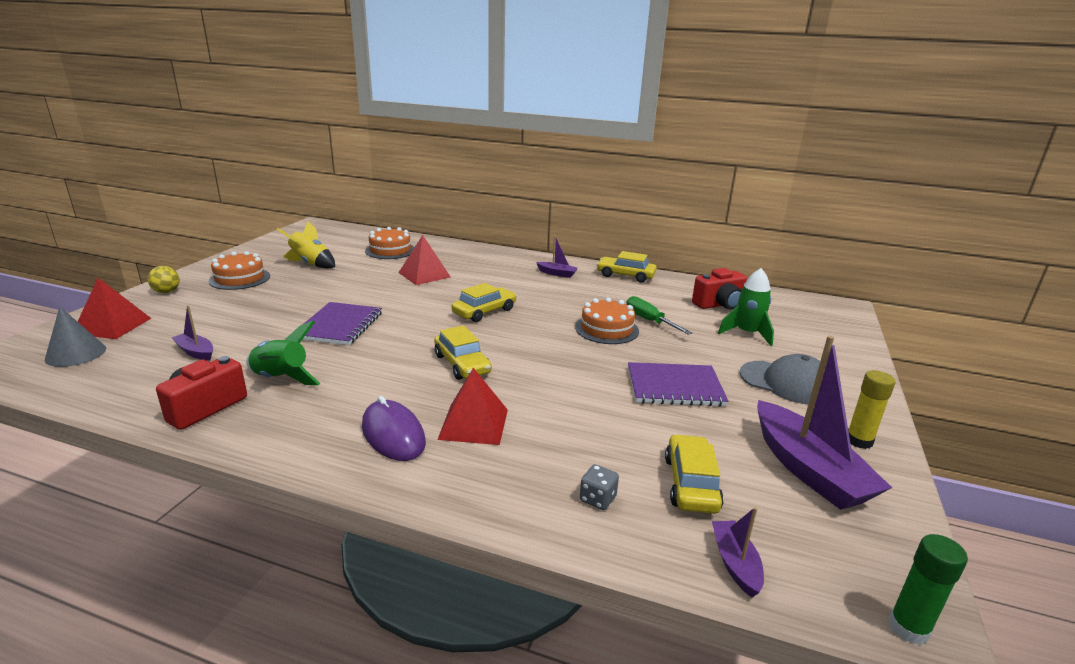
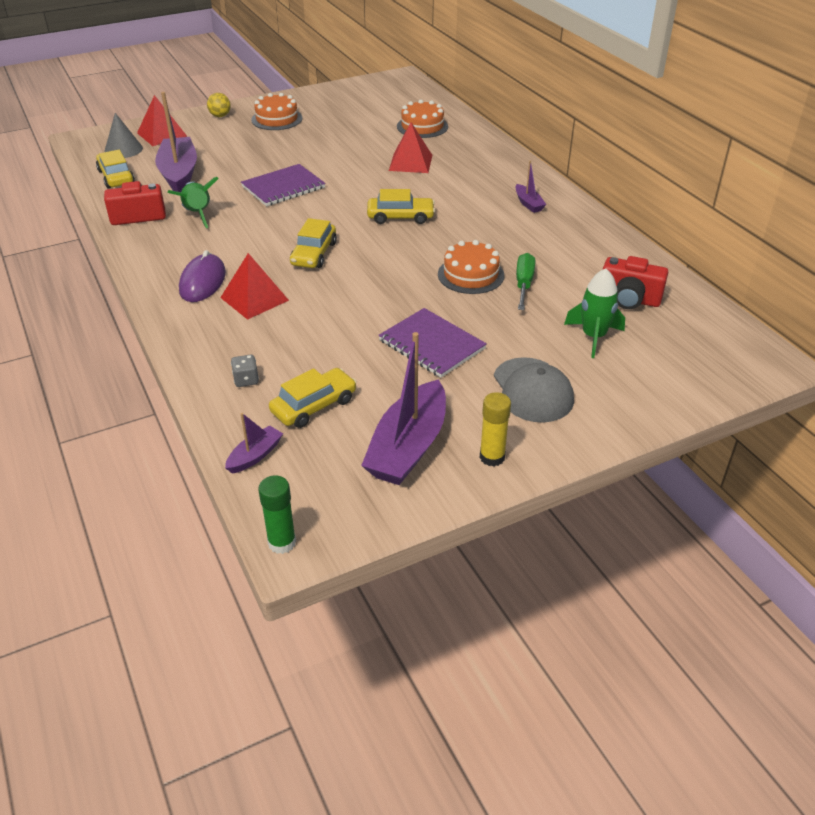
camera: 45 degrees right, 15 degrees up
purple boat [172,305,213,361] -> purple boat [155,92,197,192], size x2.10
yellow rocket [276,221,335,269] -> none
yellow car [596,251,657,282] -> yellow car moved to [96,150,135,189]

